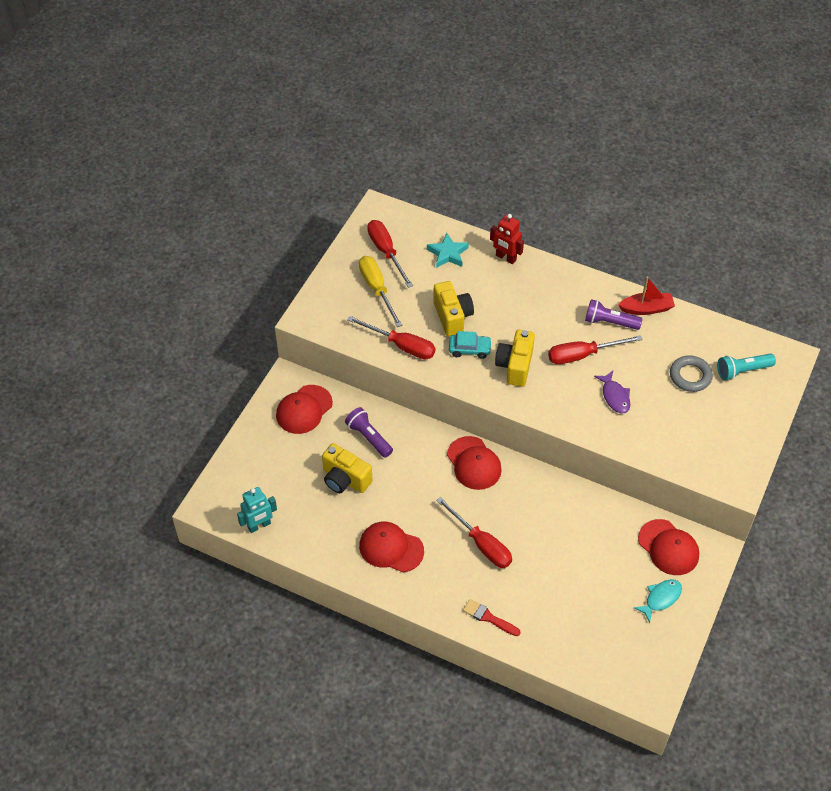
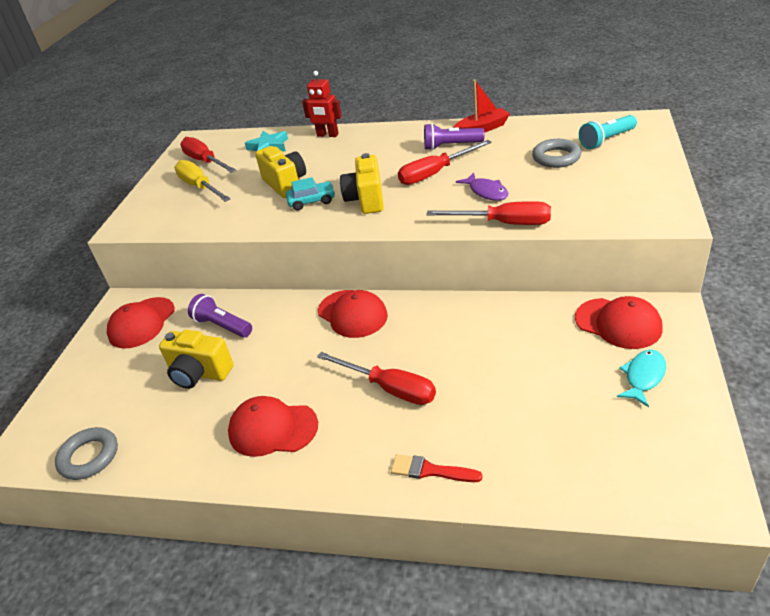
camera: 10 degrees left, 15 degrees down
turquoise robot [237,487,277,533] -> grey ring [55,427,118,480]
red screwdriver [347,316,435,359] -> red screwdriver moved to [426,201,551,225]

